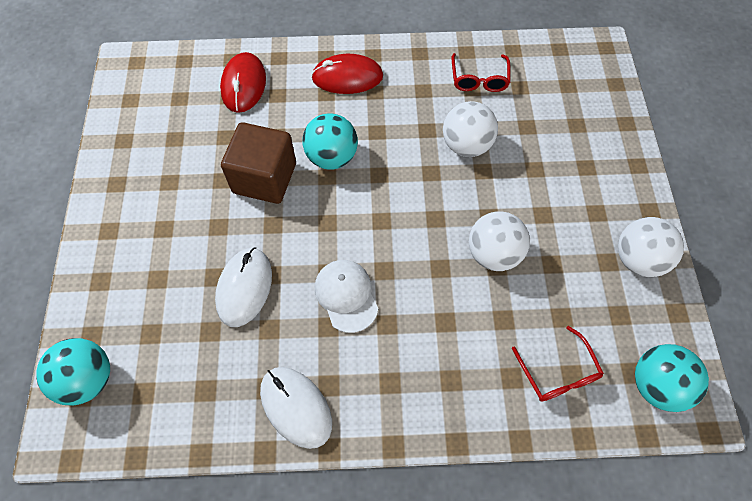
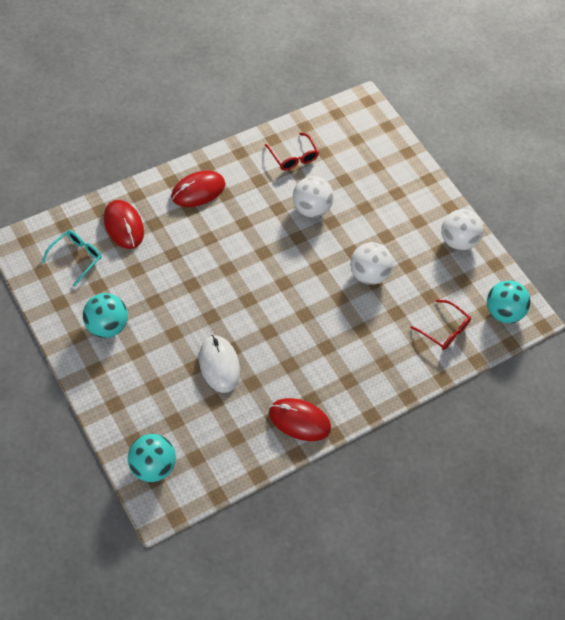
camera: 35 degrees left, 5 degrees down
brown cube [221,122,296,204] -> none
white mouse [260,367,332,449] -> red mouse [269,398,331,441]
turquoise ball [303,113,358,170] -> turquoise ball moved to [83,293,128,338]
white cap [315,260,378,333] -> none
none -> turquoise glasses [41,230,102,287]

